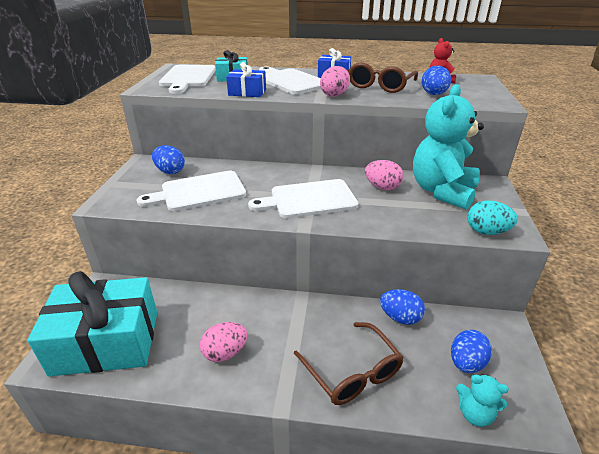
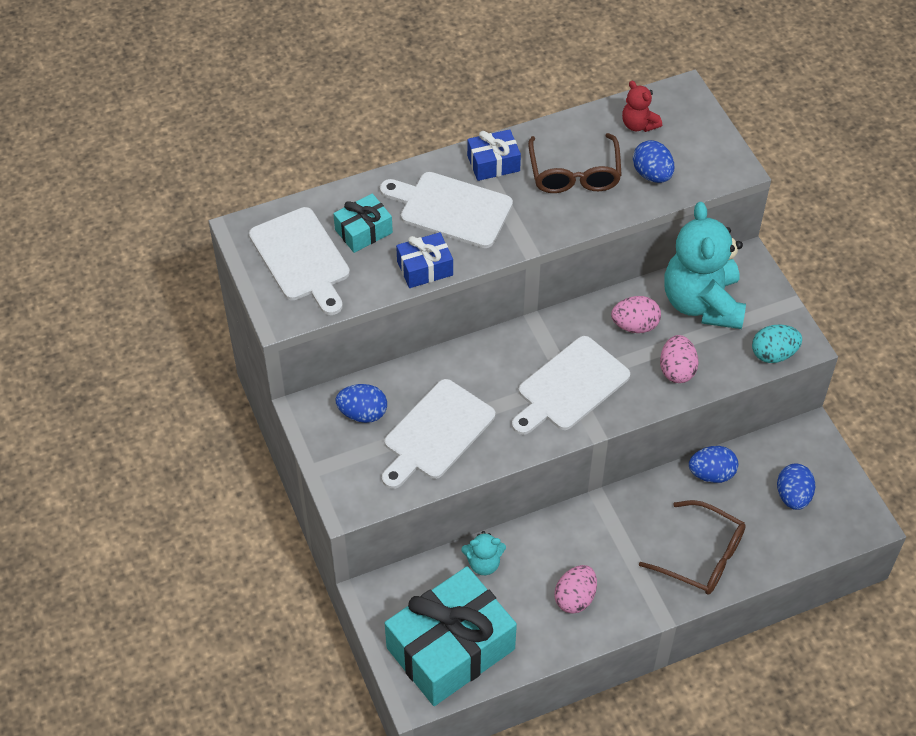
camera: 30 degrees left, 20 degrees up
pink egg [320,66,350,97] -> pink egg moved to [660,335,699,383]
turquoise teddy bear [456,374,509,427] -> turquoise teddy bear moved to [461,531,506,575]

